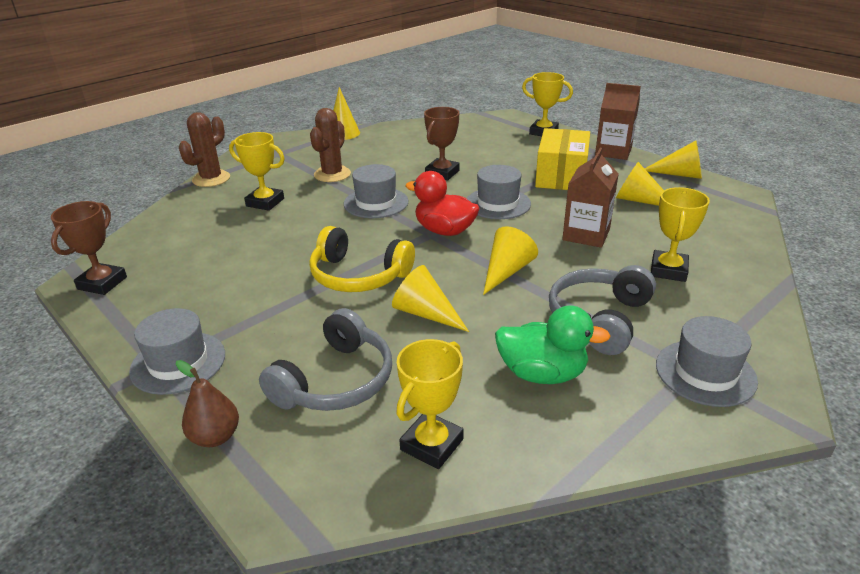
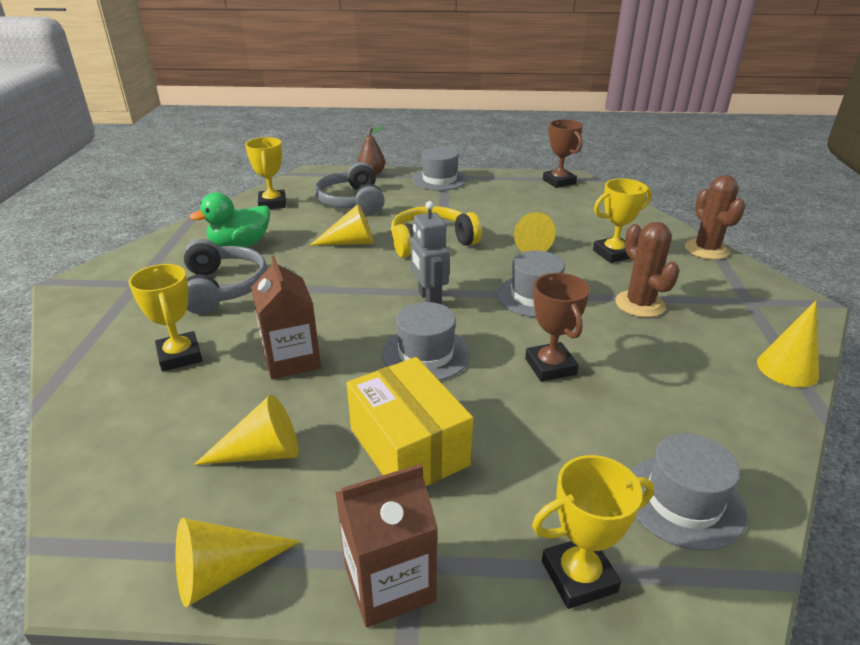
camera: 135 degrees right, 0 degrees up
red duck [405,171,480,236] -> grey robot [411,201,449,304]
yellow cone [483,226,538,295] -> yellow cone moved to [514,212,555,252]
grey hat [656,316,758,407] -> grey hat moved to [631,433,747,551]

